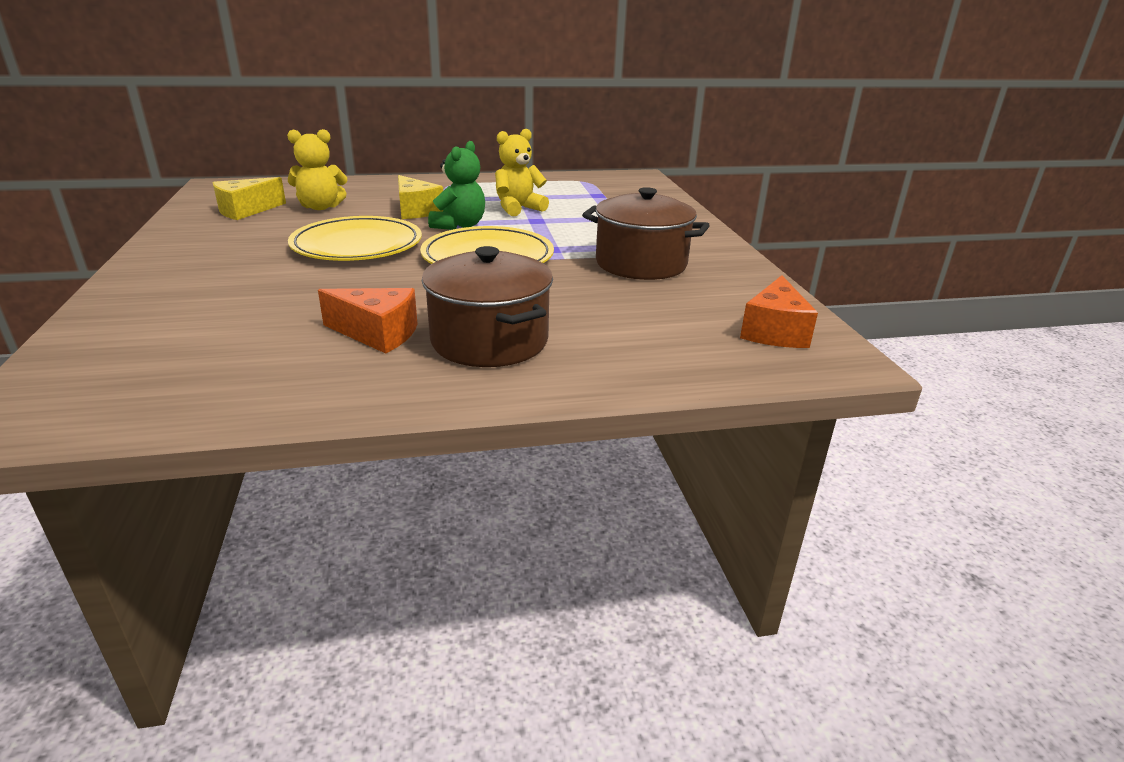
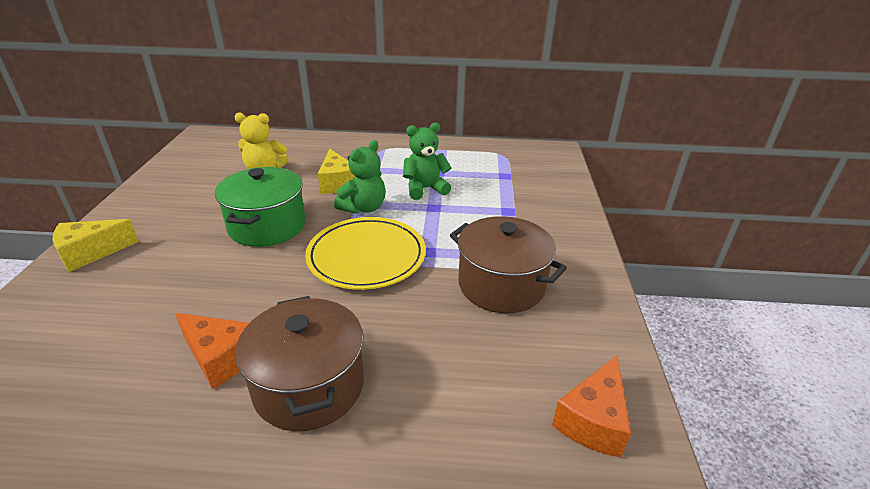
camera: 15 degrees right, 5 degrees up
yellow cheese [213,177,286,220] -> yellow cheese moved to [53,219,139,272]
yellow plate [288,216,422,261] -> green pot [215,167,305,247]
yellow teddy bear [495,129,549,216] -> green teddy bear [403,123,452,200]

